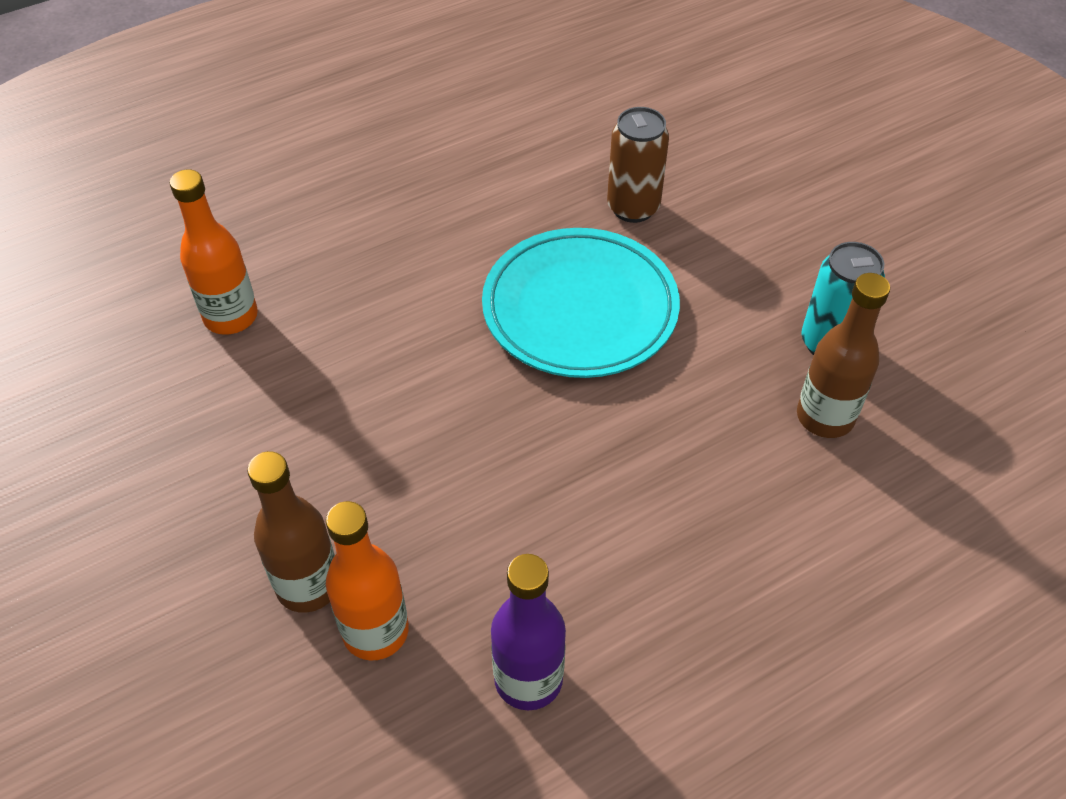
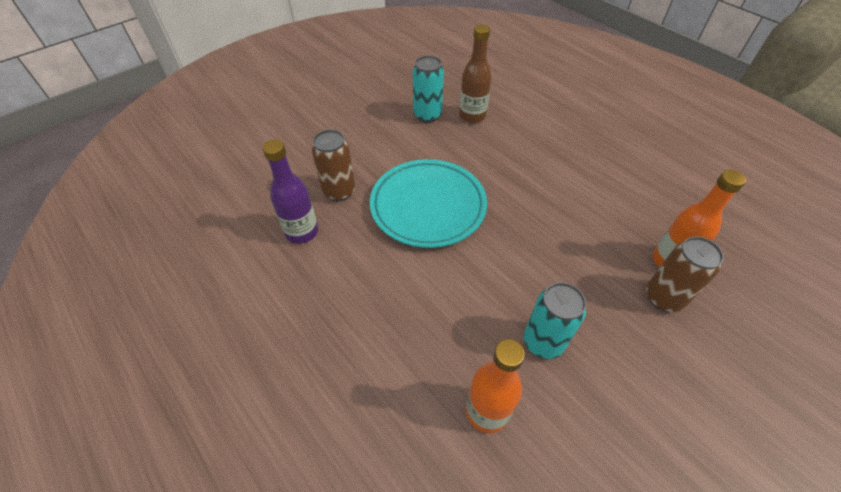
camera: 100 degrees left, 0 degrees up
brown bottle [247,451,335,613] -> brown can [646,236,724,312]
purple bottle [491,554,566,710] -> purple bottle moved to [263,140,318,244]
none -> turquoise can [524,282,586,359]

